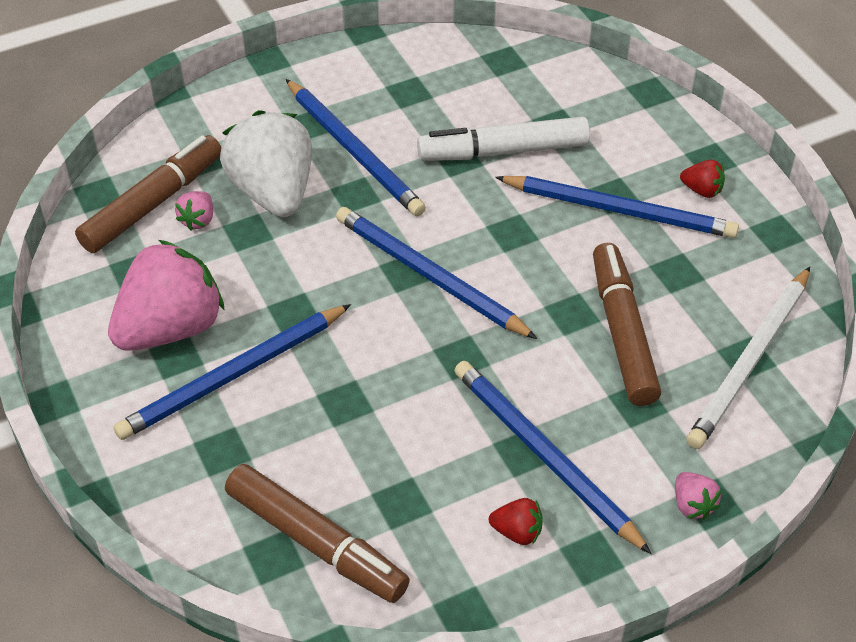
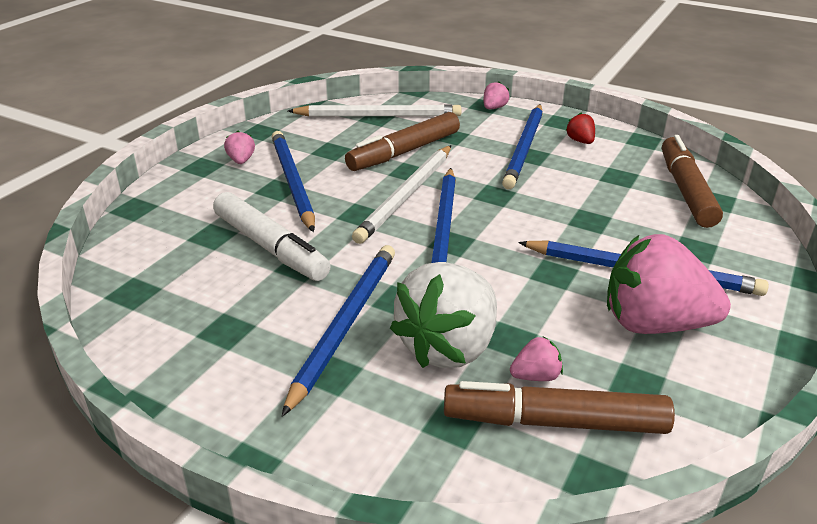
camera: 125 degrees left, 15 degrees down
red strawberry [680,160,725,198] -> pink strawberry [224,131,255,164]
none -> white pencil [352,145,451,244]

